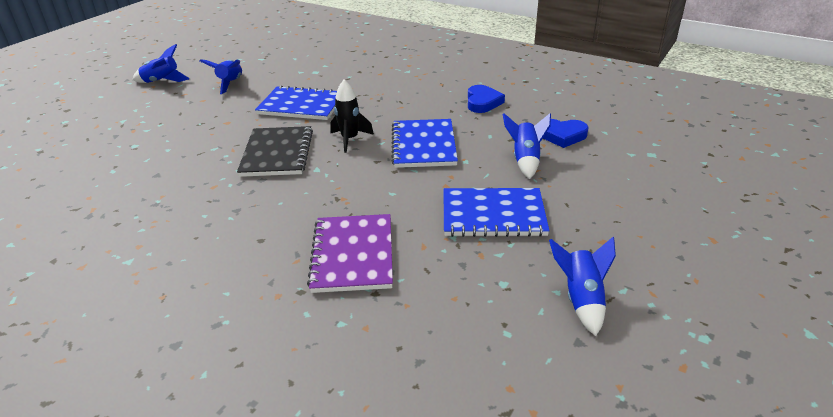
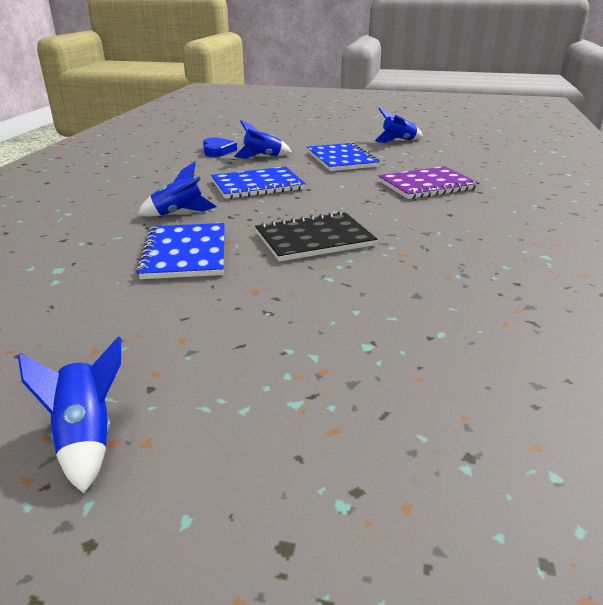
camera: 110 degrees left, 5 degrees down
blue rocket [199,59,242,94] -> blue rocket moved to [138,162,217,217]
black rocket [331,80,374,153] -> none
blue heart [468,85,505,113] -> none

